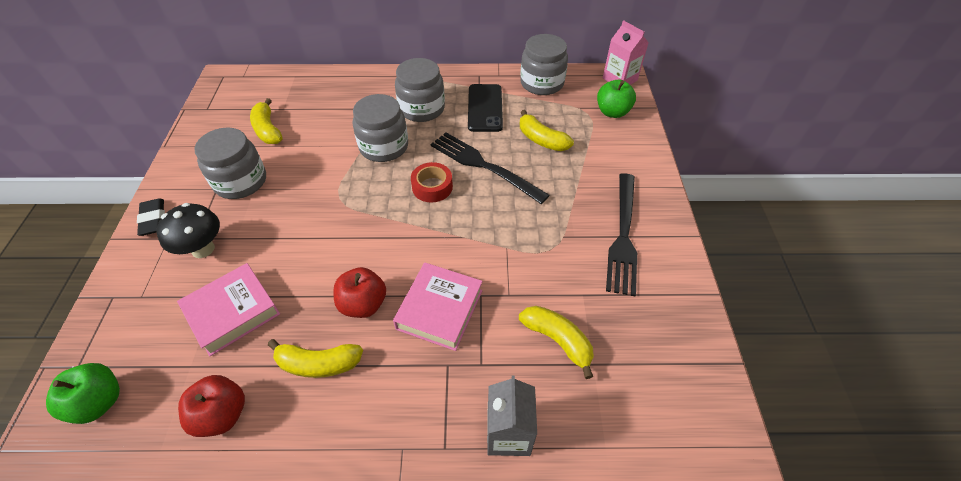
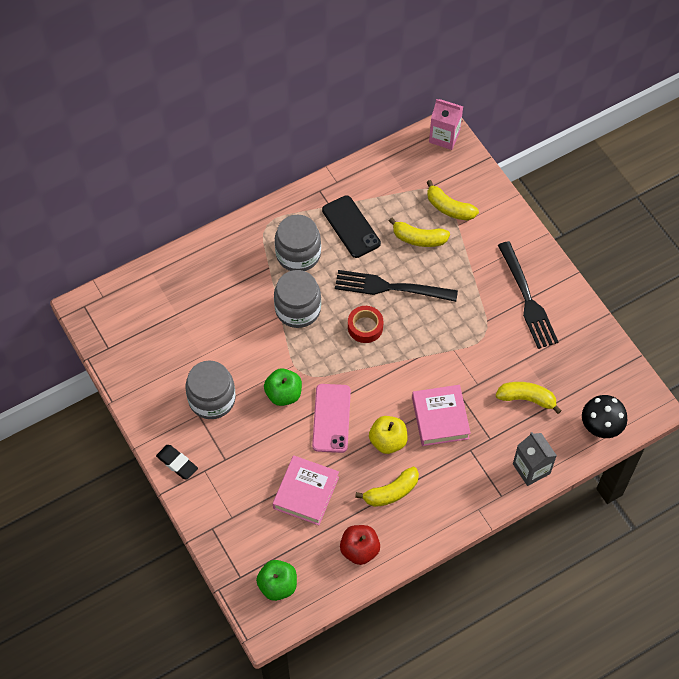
camera: 30 degrees left, 10 degrees up
black mushroom [156,203,220,258] -> black mushroom moved to [582,395,627,438]
yellow banana [250,98,282,144] -> yellow banana moved to [426,180,479,221]
red apple [333,267,386,318] -> yellow apple [369,416,408,454]
grey jar [520,34,568,95] -> none
green apple [597,79,636,118] -> green apple moved to [264,368,302,406]
none -> pink phone [312,384,351,453]

